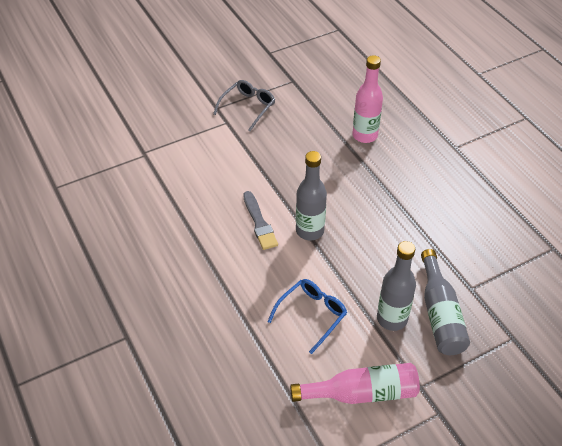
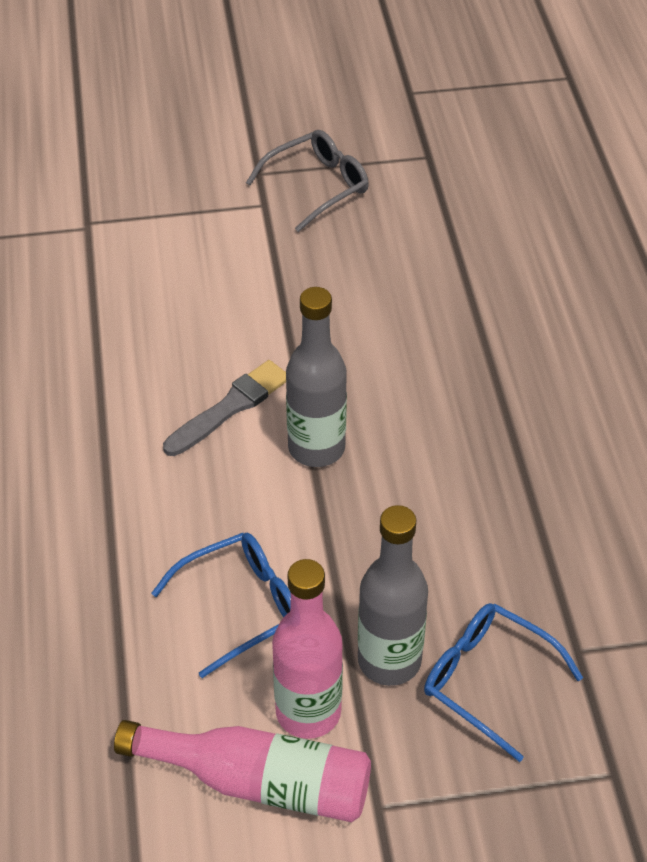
camera: 20 degrees right, 0 degrees up
grey brush [243,191,278,250] -> grey brush turned 135 degrees counterclockwise [163,360,286,456]
pink bottle [352,55,383,143] -> pink bottle moved to [272,559,343,739]
grey bottle [421,249,470,355] -> blue glasses [424,603,583,762]

